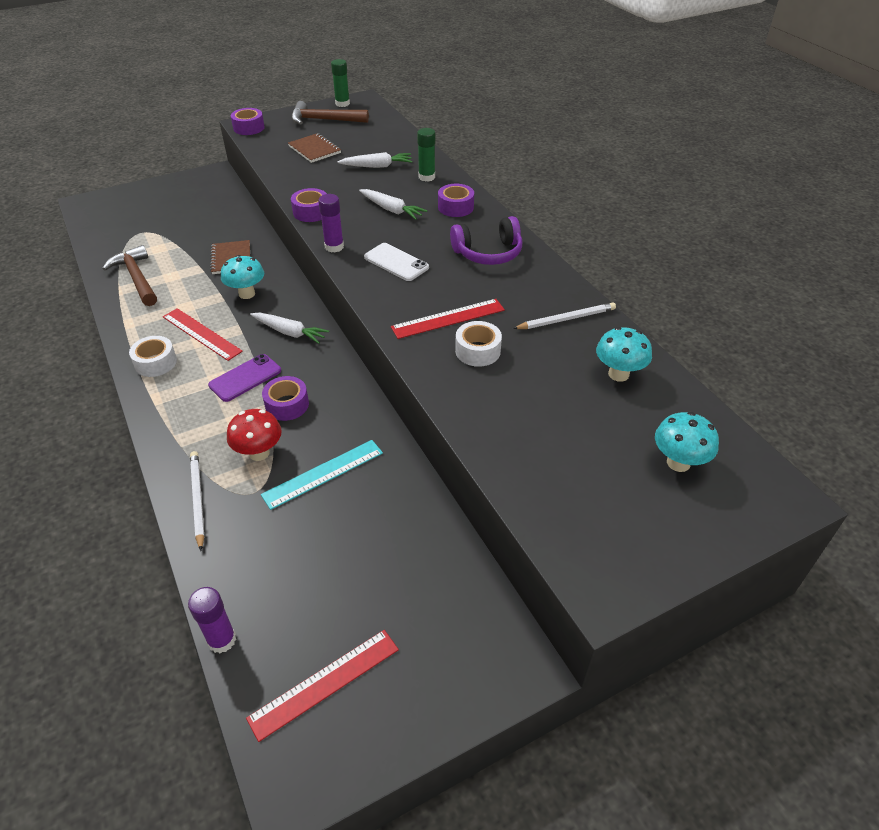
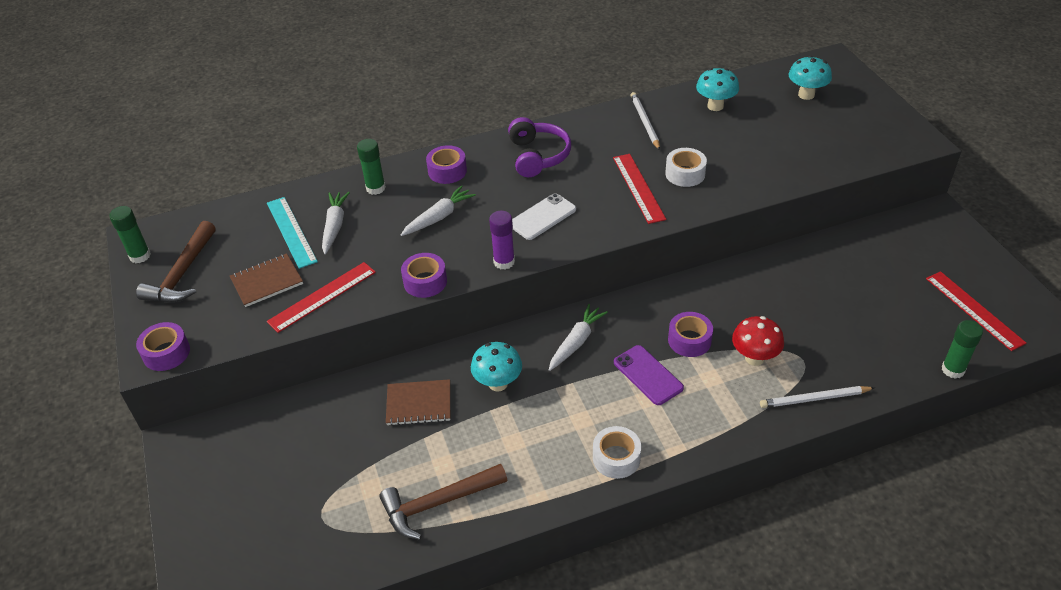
camera: 80 degrees left, 0 degrees up
red ruler [163,308,243,361] -> red ruler moved to [267,262,376,333]
purple glue stick [188,587,236,653] -> green glue stick [942,320,983,379]
turquoise ruler [261,440,383,510] -> turquoise ruler moved to [267,197,318,269]

